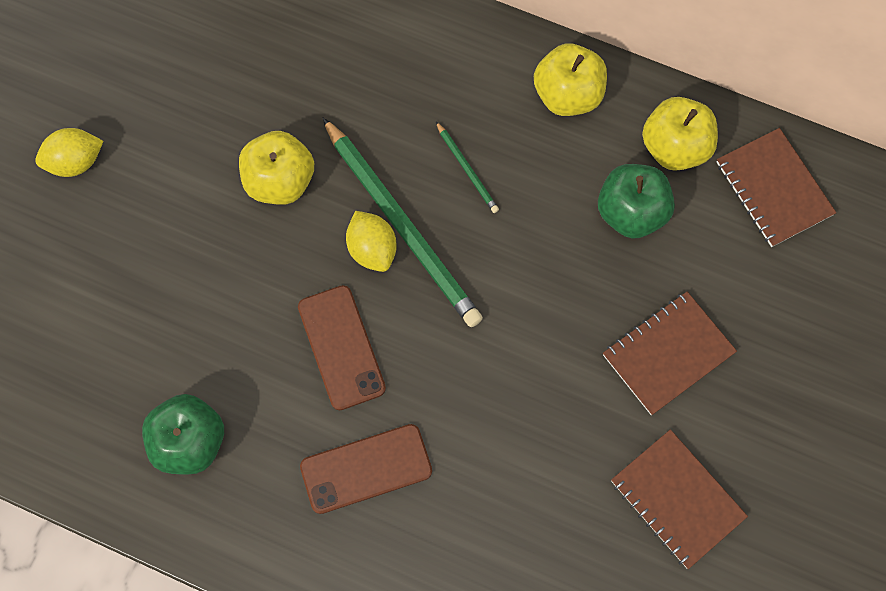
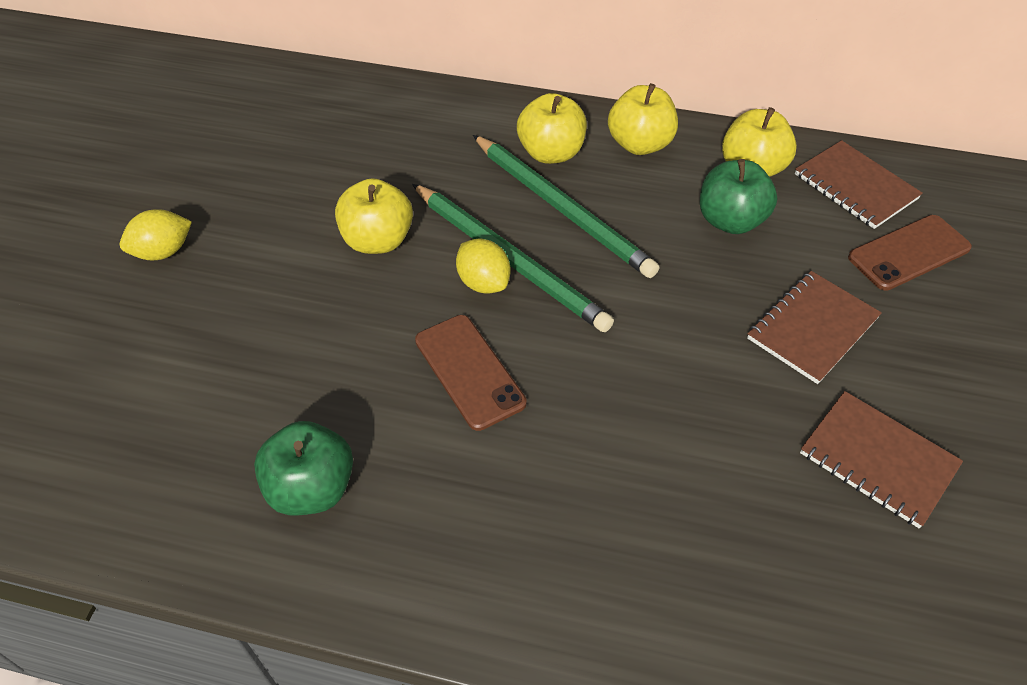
camera: 10 degrees left, 20 degrees down
brown phone [300,424,432,514] -> brown phone moved to [848,215,972,291]
green pencil [436,122,499,213] -> green pencil [473,135,659,278], size x2.31
none -> yellow apple [517,93,587,164]

